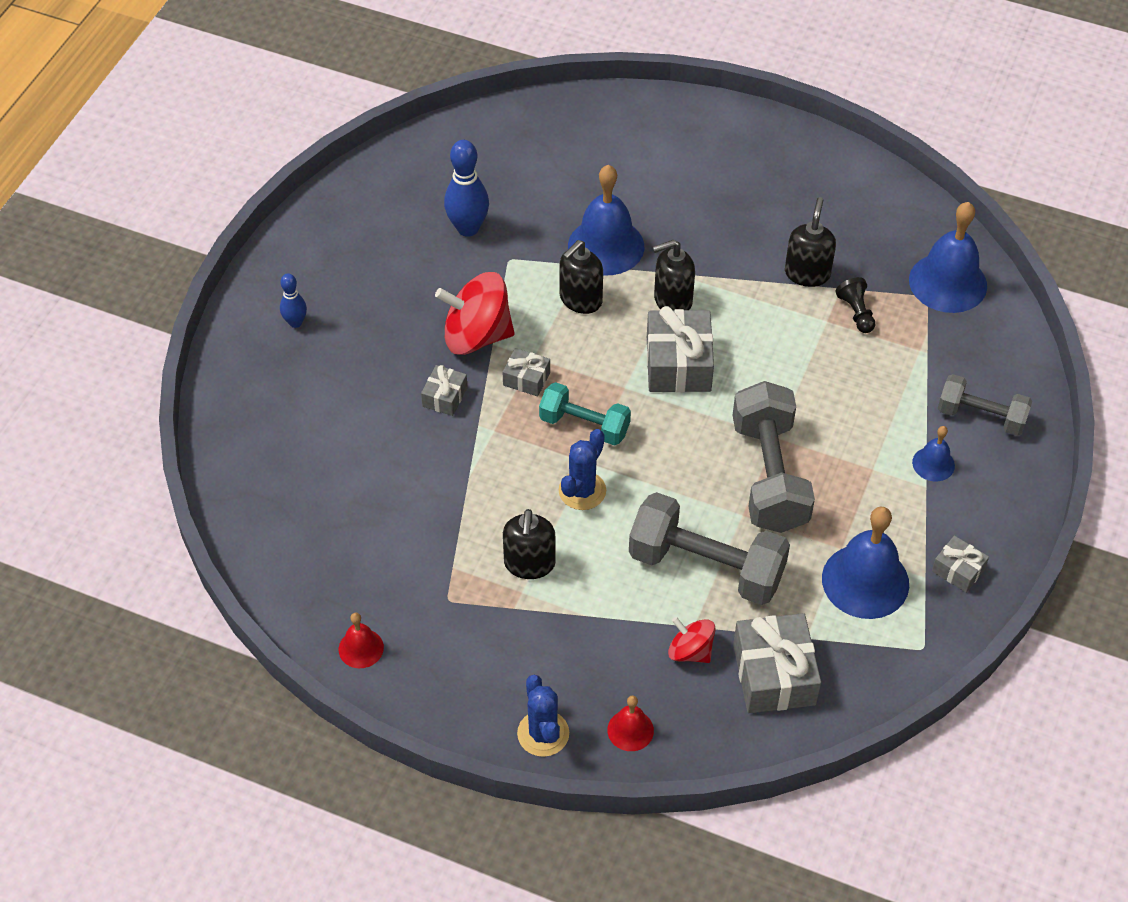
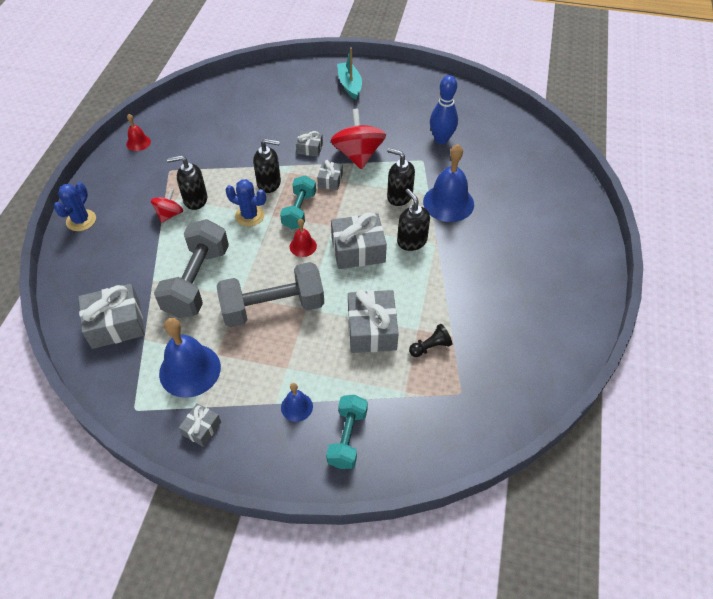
camera: 80 degrees right, 0 degrees up
blue bowling pin [280,273,307,328] -> turquoise boat [337,47,362,100]
blue cactus [517,675,569,757] -> blue cactus turned 45 degrees counterclockwise [54,182,96,231]
red bell [607,695,654,751] -> red bell moved to [290,219,317,257]
red spinning top [668,617,715,663] -> red spinning top moved to [151,189,183,223]
black soap dispenser [785,197,836,287] -> black soap dispenser moved to [253,139,281,193]
blue bell [909,202,987,313] -> none
grey dumbbell [938,374,1032,436] -> turquoise dumbbell [326,395,368,469]
none -> grey gift [348,289,399,353]

